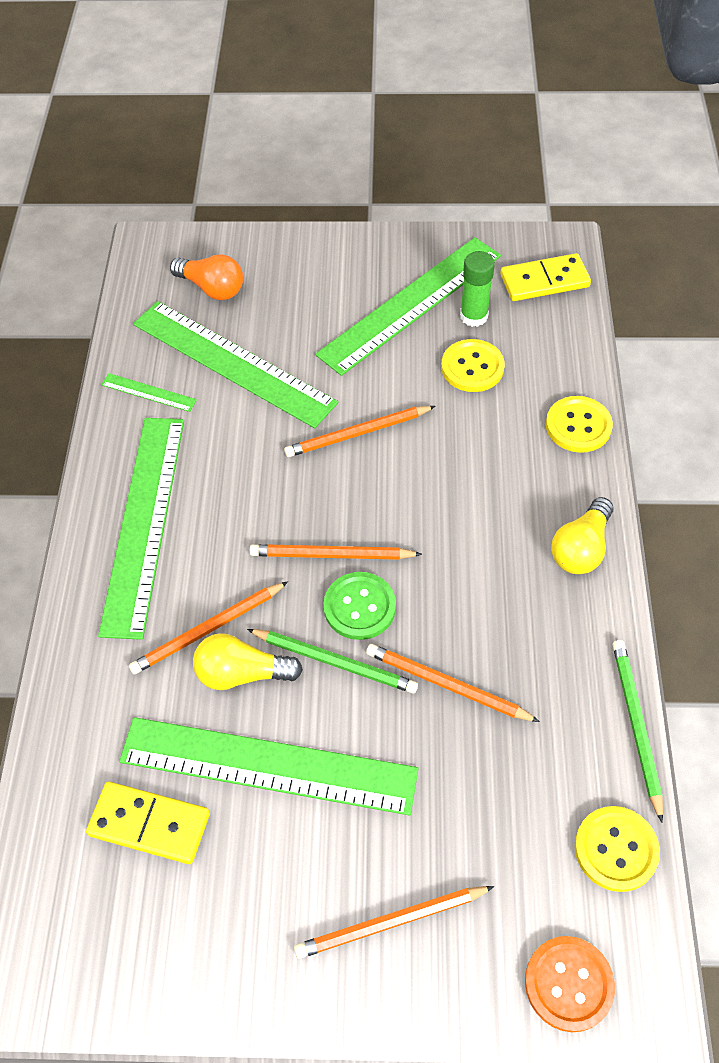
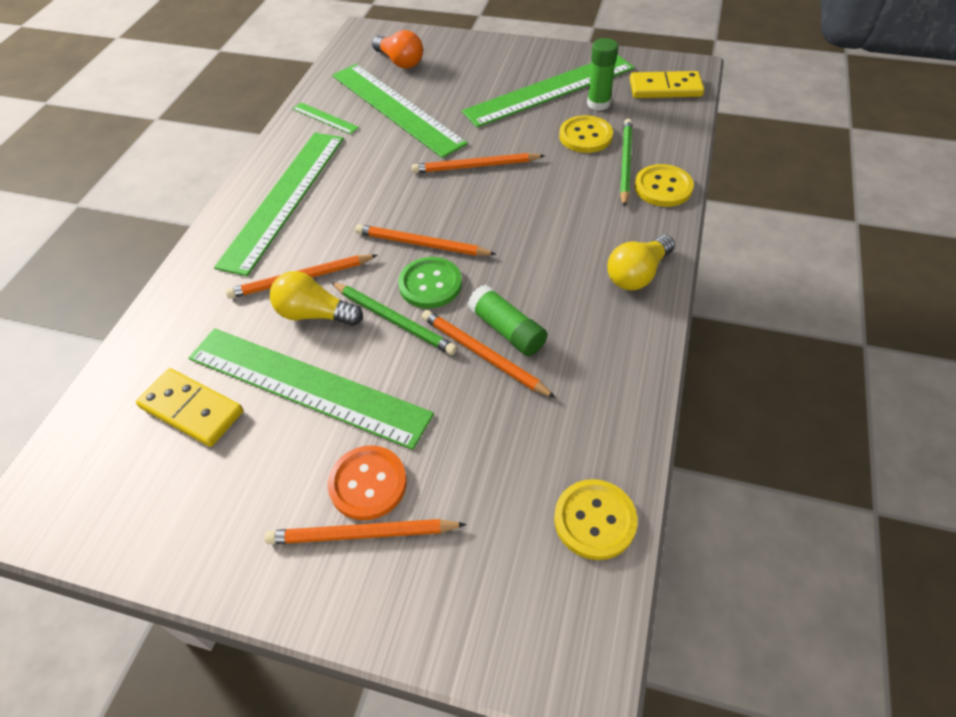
camera: 15 degrees right, 5 degrees down
orange button [525,936,615,1032] -> orange button moved to [327,445,407,520]
green pencil [613,640,663,822] -> green pencil moved to [620,119,633,207]
none -> green glue stick [468,285,547,356]

